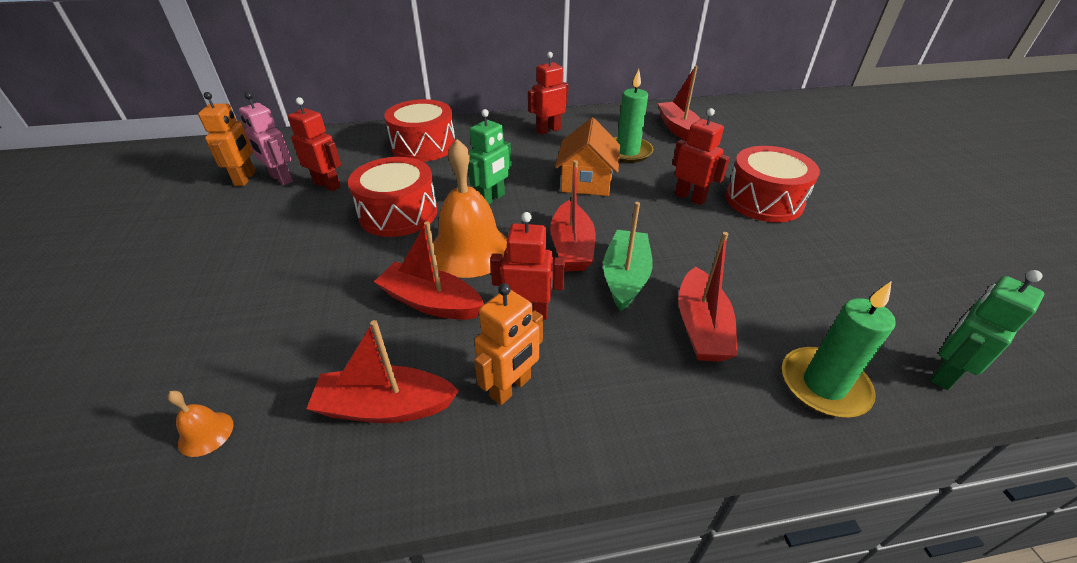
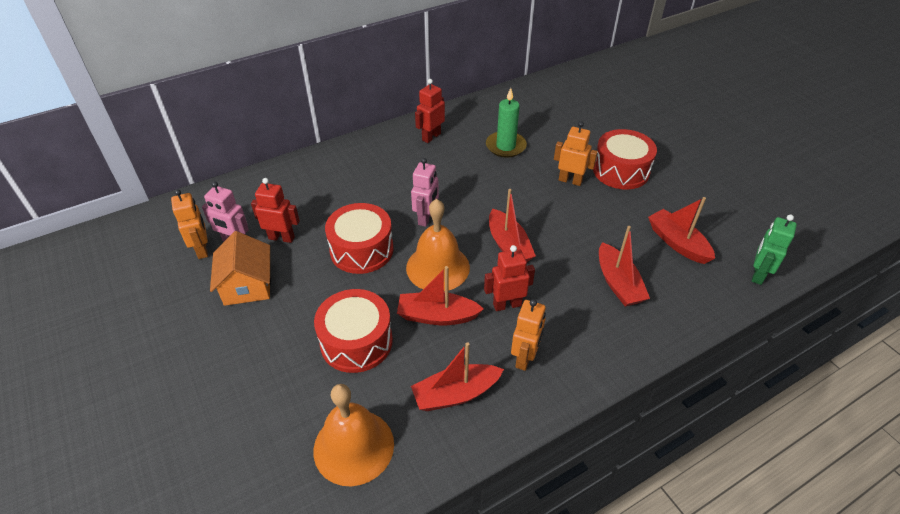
camera: 20 degrees left, 5 degrees up
orange bell [167,391,233,457] -> orange bell [313,384,394,486], size x2.39
red drum [384,99,455,162] -> red drum moved to [314,289,393,373]
green robot [468,109,512,205] -> pink robot [411,158,439,227]
orange house [555,118,620,196] -> orange house moved to [210,231,271,306]
green boat [603,202,653,311] -> none
red boat [658,65,700,141] -> red boat moved to [648,197,715,264]
red robot [672,108,730,205] -> orange robot [554,121,598,186]
green candle [782,281,896,418] -> none

